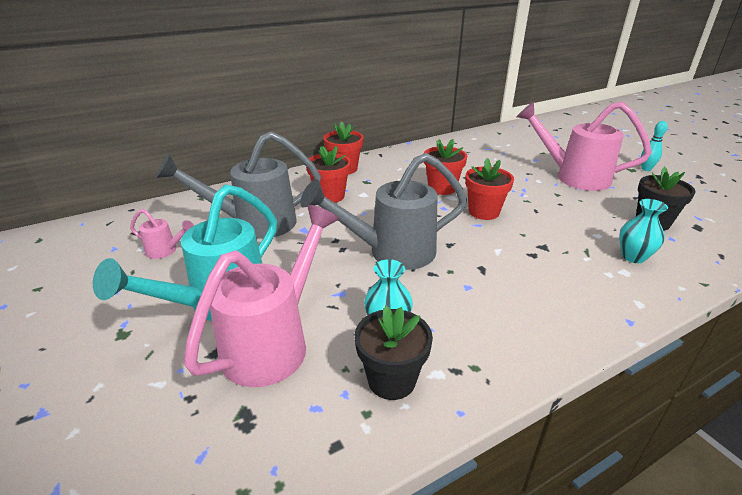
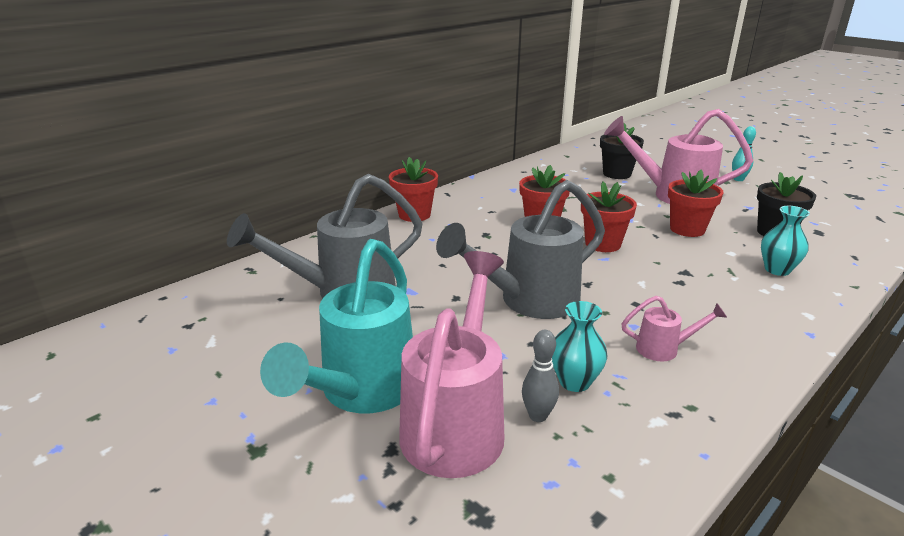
camera: 15 degrees left, 5 degrees down
pink watering can [130,209,194,259] -> pink watering can moved to [621,296,727,361]
red flower pot [306,146,351,203] -> red flower pot moved to [668,170,724,237]
black flower pot [355,306,433,400] -> black flower pot moved to [600,123,644,179]
none -> grey bowling pin [522,330,559,422]

